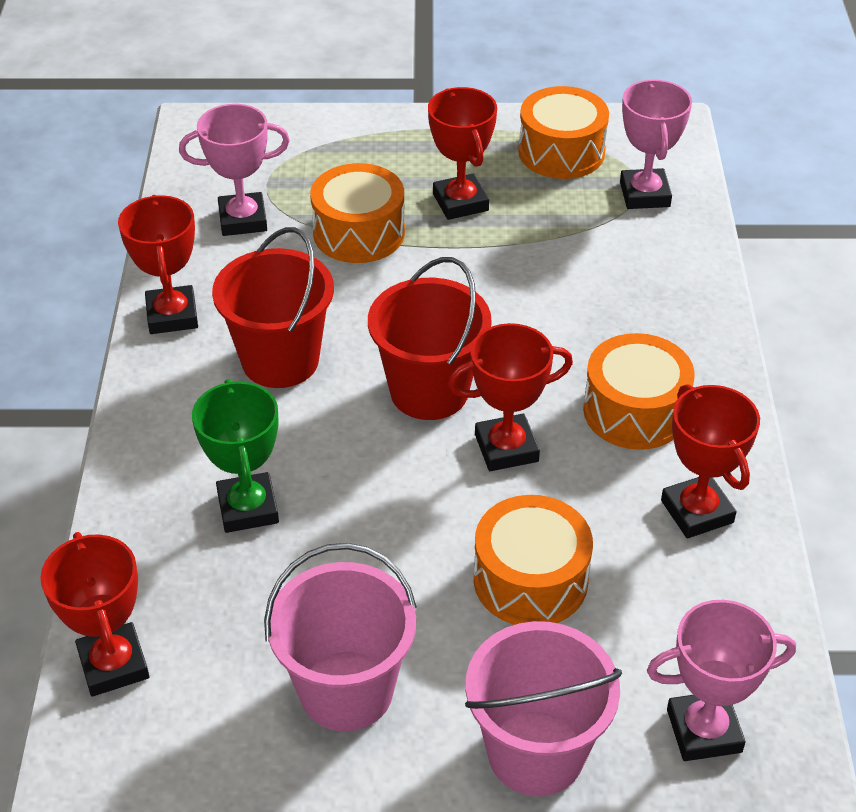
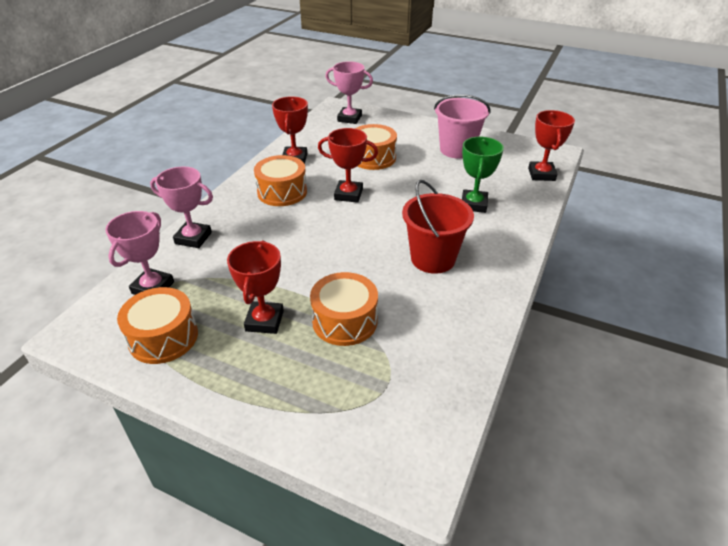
camera: 155 degrees left, 5 degrees down
red trophy [118,195,198,334] -> none
pink trophy [179,104,290,236] -> pink trophy moved to [150,167,213,248]
red bucket [368,257,492,420] -> none
pink bucket [465,621,622,796] -> none

